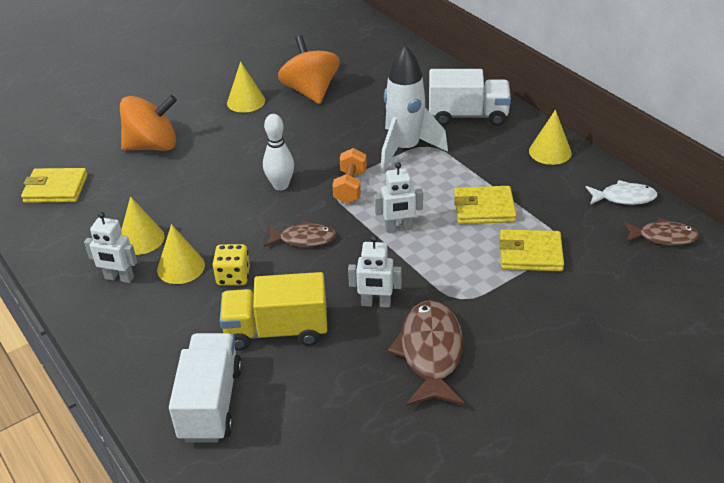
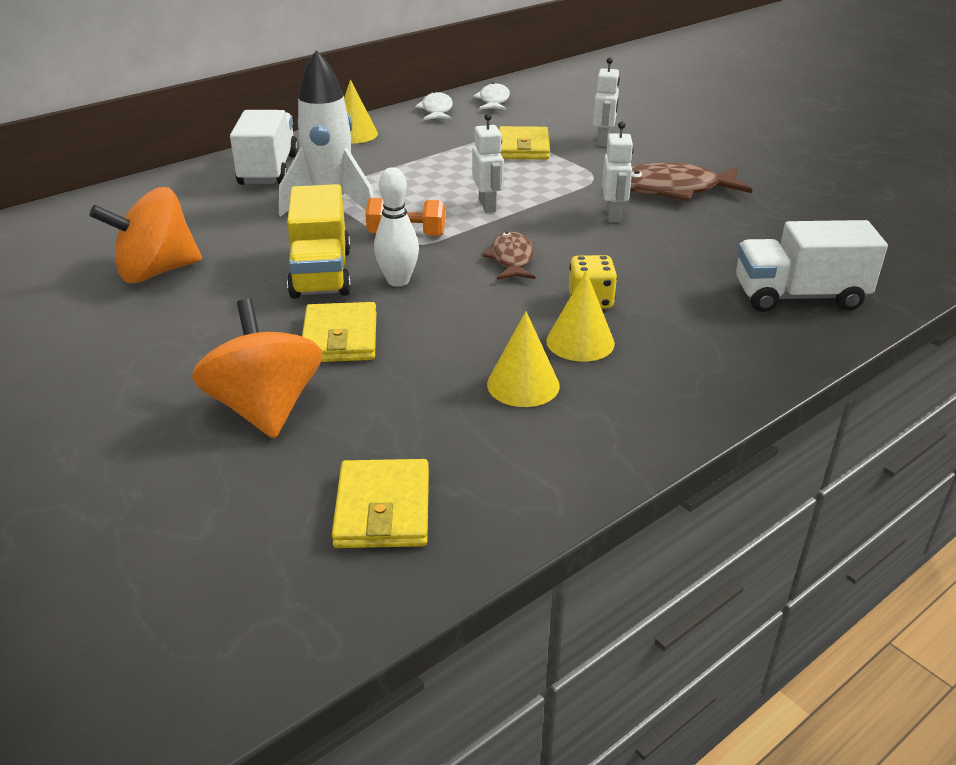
camera: 95 degrees left, 5 degrees down
white robot [84,212,137,283] -> white robot moved to [593,57,620,147]
yellow truck [220,272,327,350] -> yellow truck moved to [287,184,351,299]
yellow cone [227,62,265,113] -> none
yellow wallet [454,186,517,224] -> yellow wallet moved to [302,302,376,362]
brown fish [623,218,699,245] -> white fish [473,83,510,110]

